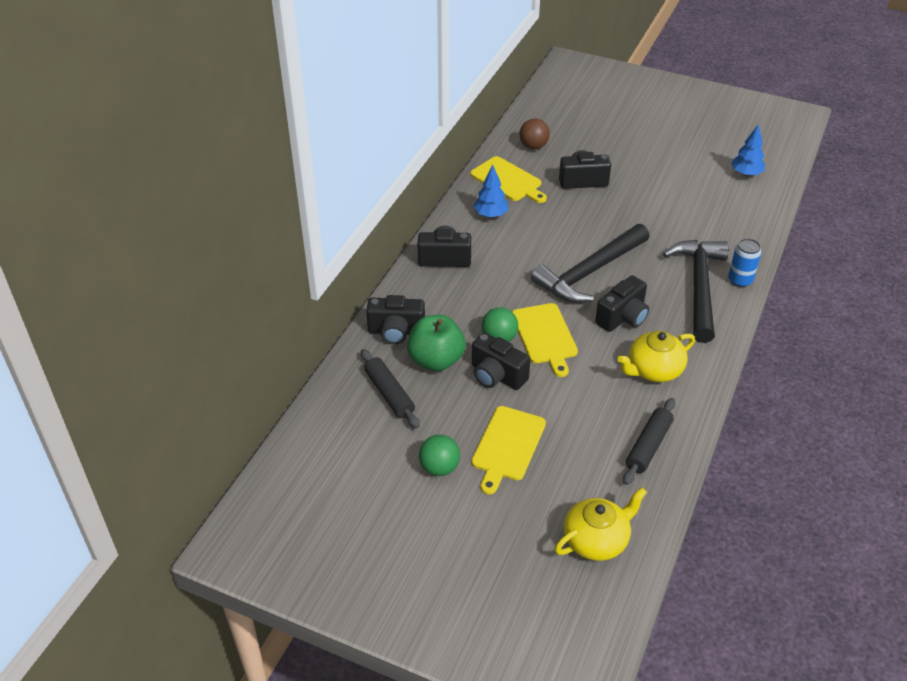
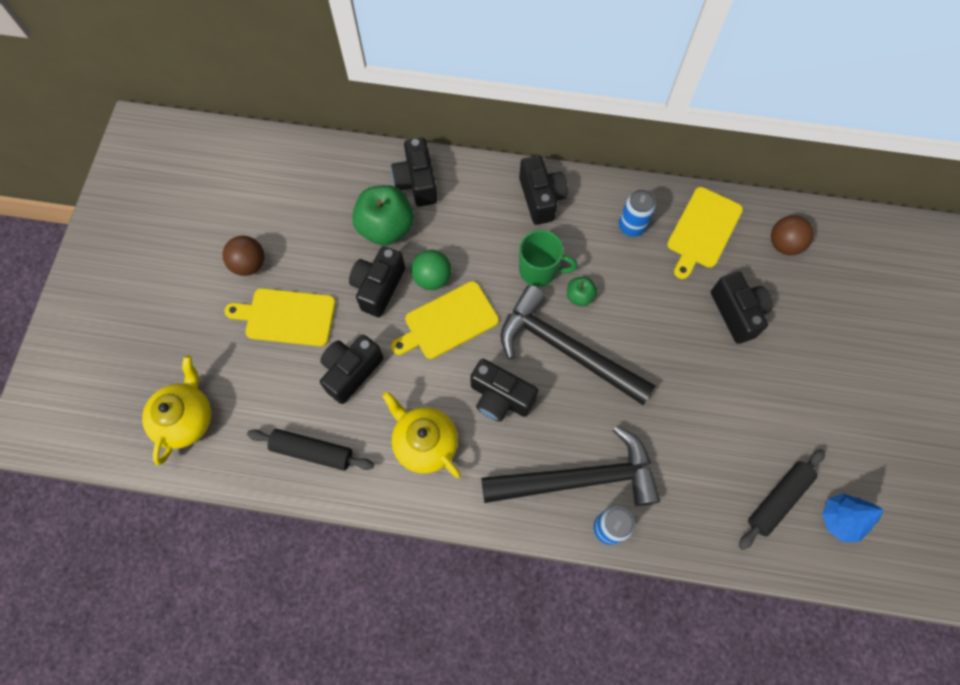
camera: 75 degrees right, 25 degrees up
black rolling pin [361,349,420,428] -> black rolling pin moved to [739,449,825,550]
green ball [419,435,460,476] -> brown ball [222,236,264,276]
blue tree [474,165,508,218] -> blue can [619,189,656,237]
yellow teapot [555,487,647,561] -> yellow teapot turned 120 degrees counterclockwise [142,356,211,465]
none -> black camera [320,334,384,404]
none -> green mug [519,230,578,287]
none -> green apple [567,277,597,306]

